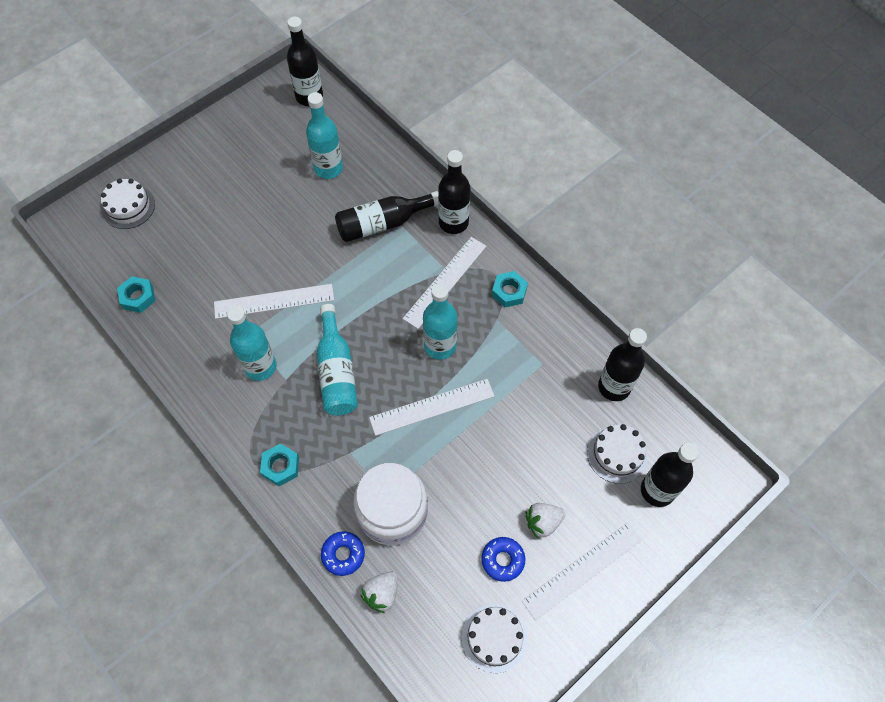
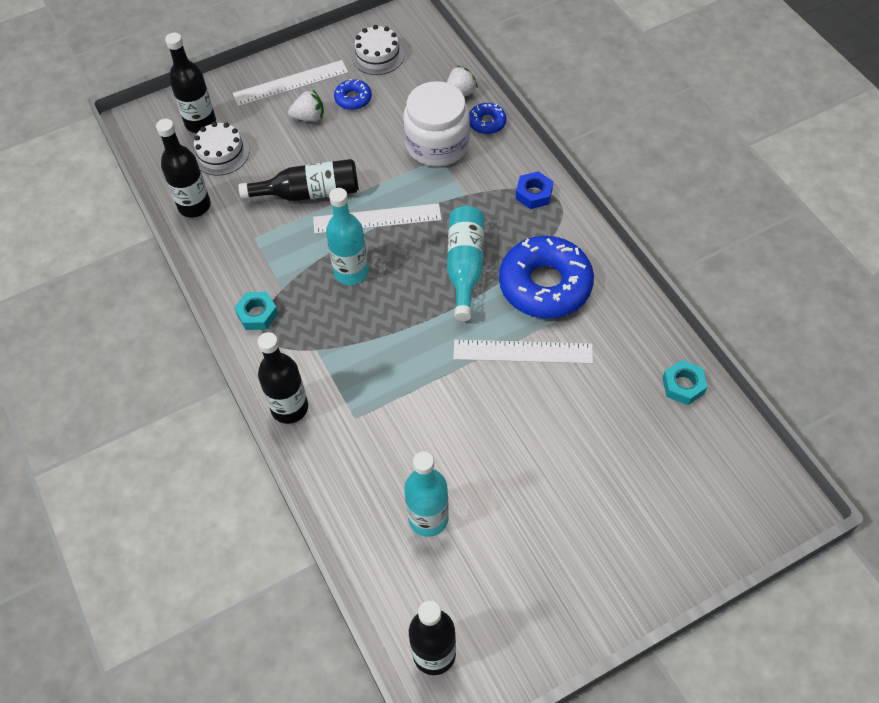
camera: 165 degrees left, 5 degrees down
white cake [101,178,155,229] -> none
turquoise bottle [227,306,276,381] -> blue donut [499,236,594,319]
turquoise nut [260,443,299,486] -> blue nut [516,171,553,209]
black bottle [335,191,438,242] -> black bottle moved to [239,159,359,201]
white ruler [403,237,486,329] -> none

